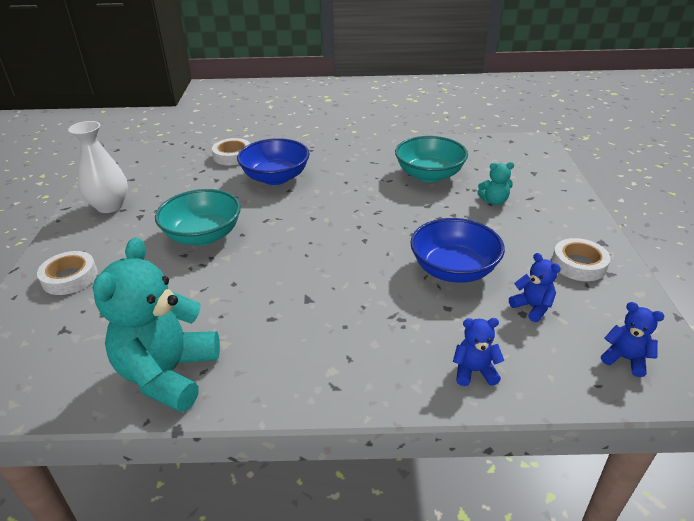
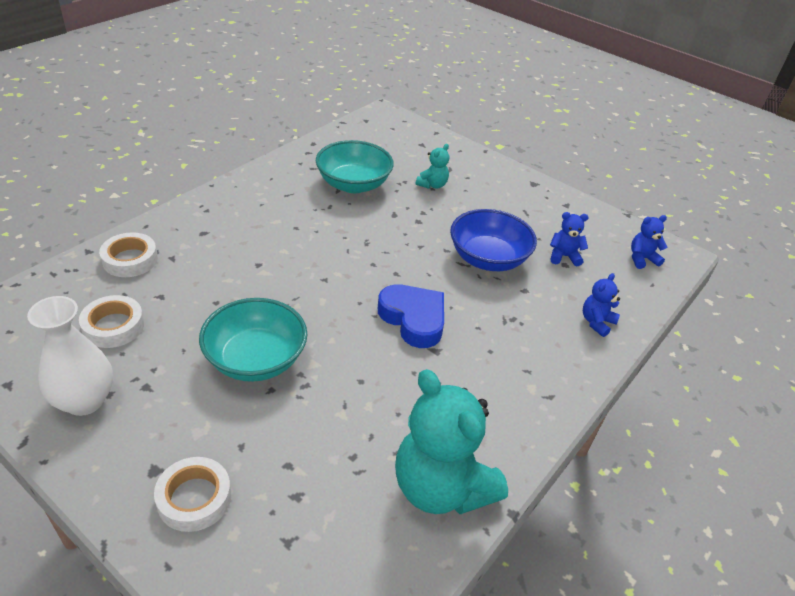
camera: 55 degrees left, 5 degrees up
blue bowl [237,138,310,185] -> none
white tape [552,238,610,281] -> white tape moved to [79,295,144,348]
none -> blue heart [378,284,444,348]

